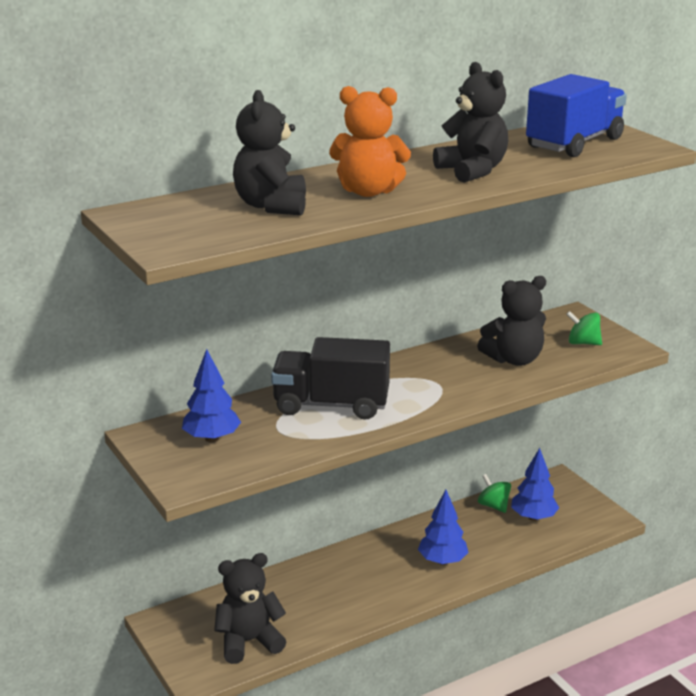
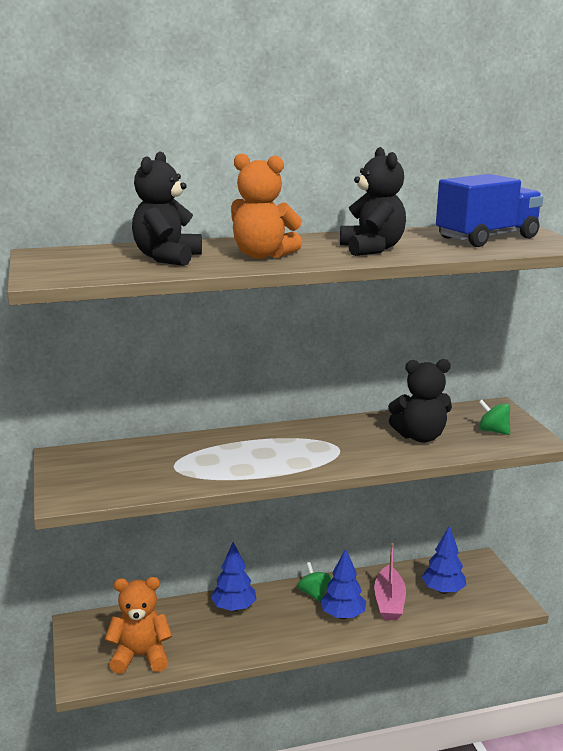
camera: 15 degrees right, 5 degrees down
blue tree [182,349,241,442] -> blue tree moved to [211,542,257,612]
black teddy bear [214,553,286,664] -> orange teddy bear [105,577,172,674]
black truck [271,337,390,420] -> none
green spinning top [478,474,511,513] -> green spinning top moved to [297,562,331,602]
none -> pink boat [374,543,406,621]

